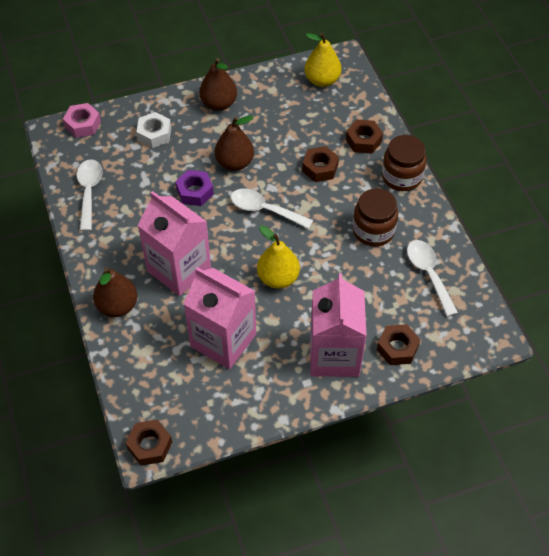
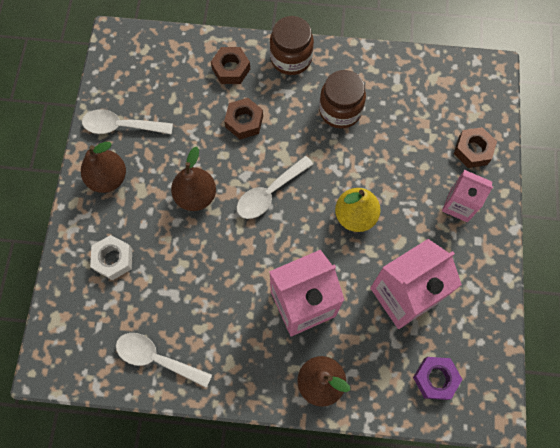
camera: 65 degrees left, 15 degrees up
pink nut [63,103,101,138] -> none
brown nut [126,420,172,466] -> none
purple nut [175,170,214,206] -> purple nut moved to [413,357,462,400]
yellow pear [304,33,342,87] -> none
pink carton [310,273,367,377] -> pink carton [442,170,493,222], size x0.59
white spoon [407,240,458,317] -> white spoon moved to [82,109,173,134]

